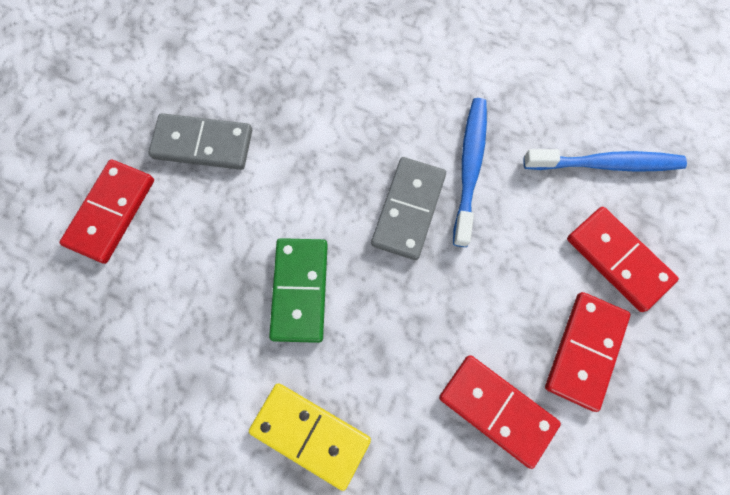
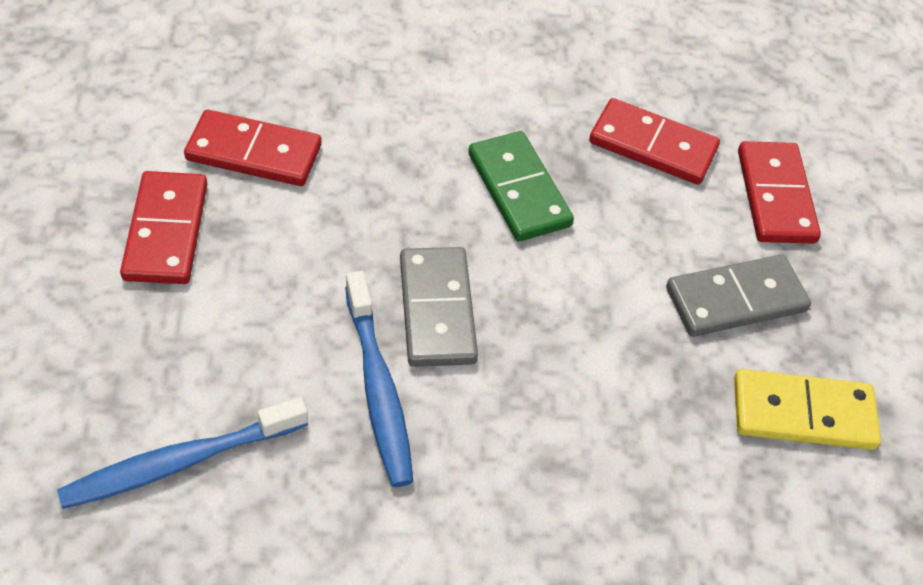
camera: 150 degrees right, 20 degrees down
yellow domino [249,384,371,491] -> yellow domino moved to [734,369,881,450]
red domino [567,207,679,312] -> red domino moved to [589,98,720,185]

